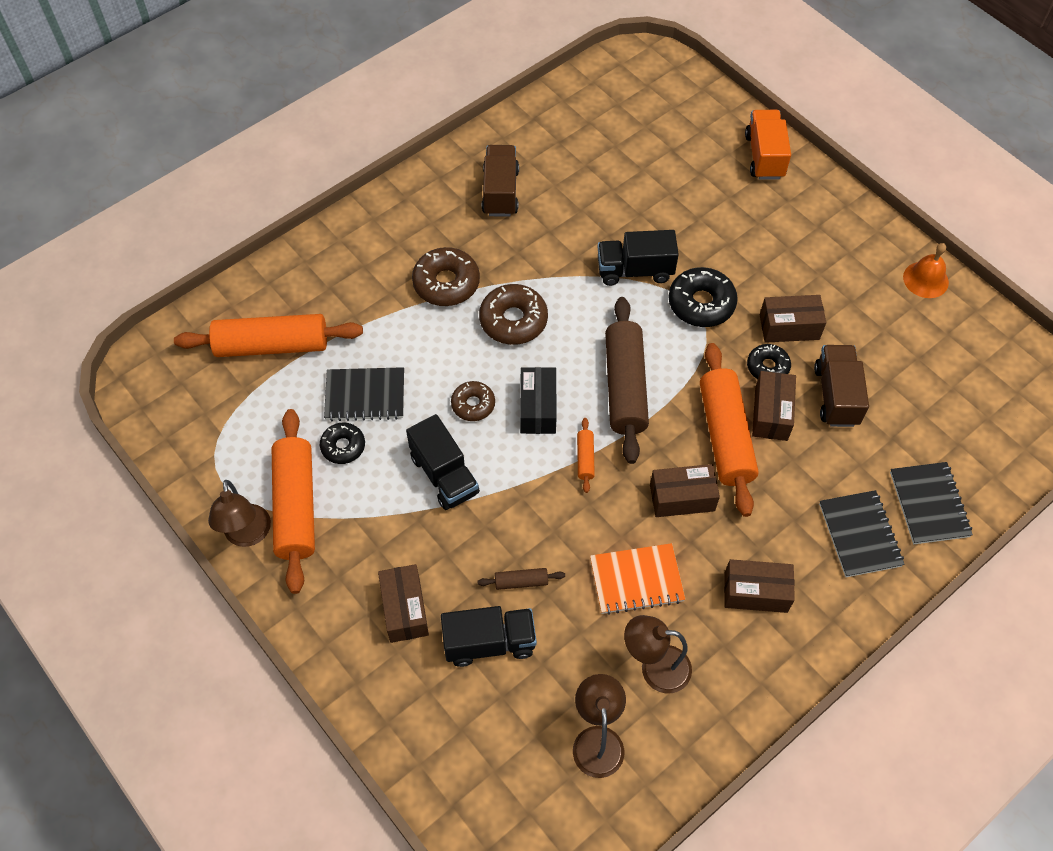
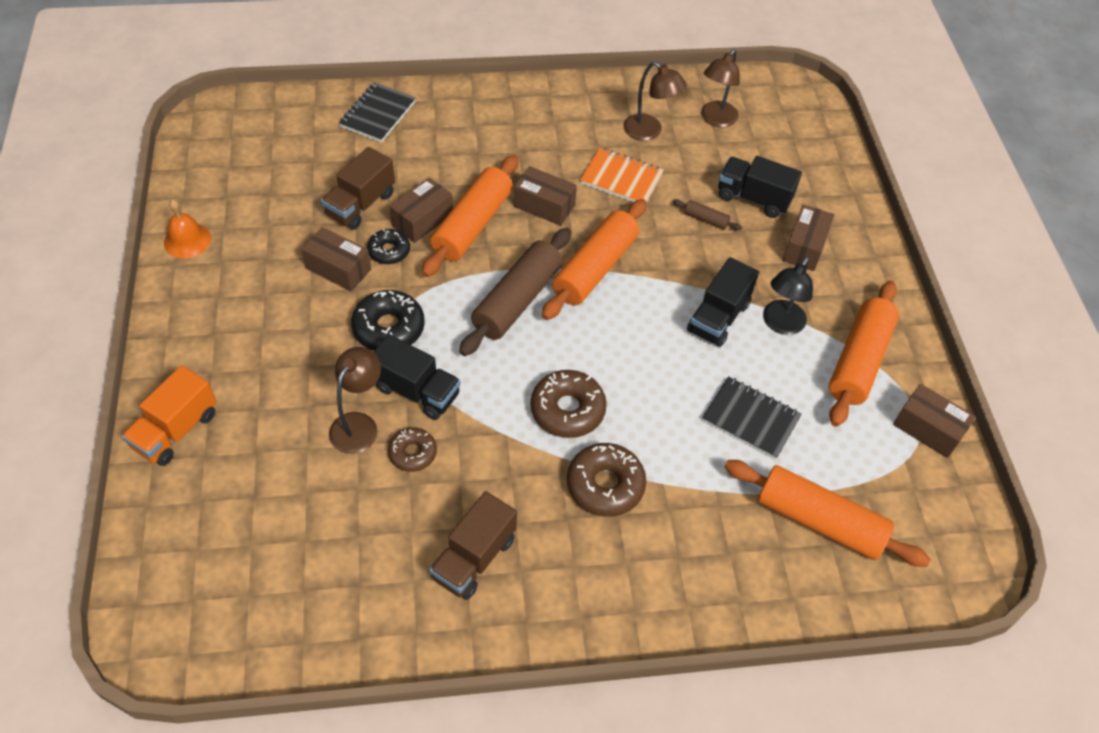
camera: 150 degrees left, 5 degrees down
brown lamp [208,480,271,547] -> brown lamp moved to [329,347,381,454]
black donut [320,423,365,464] -> none
black truck [406,414,480,510] -> black truck turned 150 degrees counterclockwise [687,257,759,347]
brown donut [451,381,495,421] -> brown donut moved to [388,427,437,472]
black box [520,367,557,434] -> none
orange rolling pin [577,418,595,493] -> orange rolling pin [542,199,647,320], size x2.36
brown box [724,559,795,613] -> brown box moved to [893,384,976,458]
black notebook [819,490,905,577] -> none
none -> black lamp [763,257,813,335]

